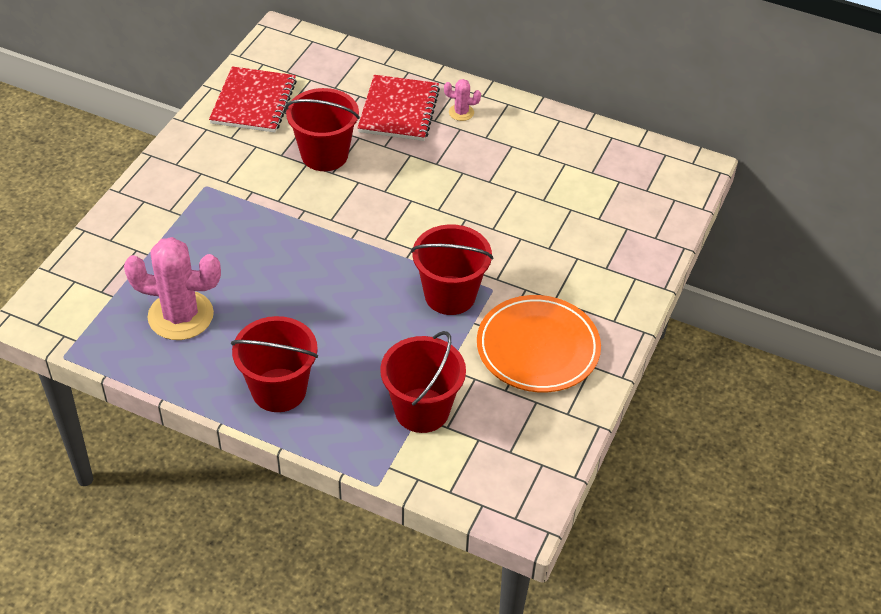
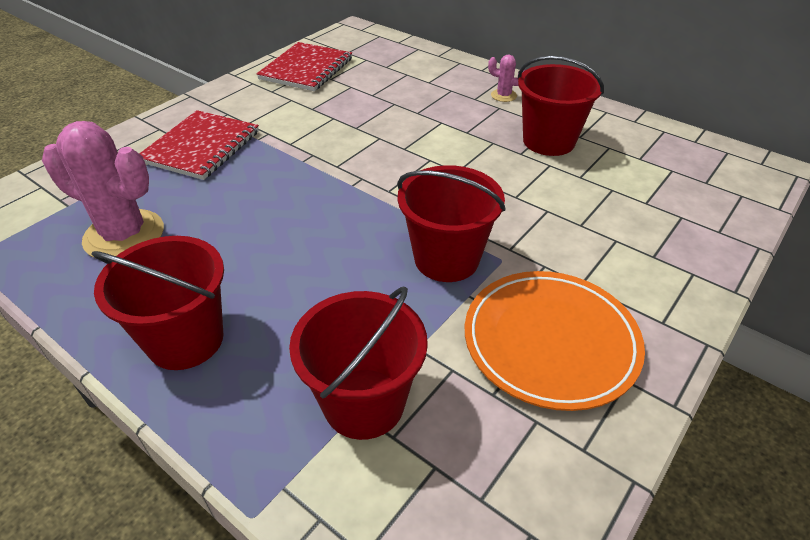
camera: 15 degrees right, 5 degrees down
red bucket [285,88,360,171] -> red bucket moved to [518,56,604,156]
red notebook [357,75,440,141] -> red notebook moved to [139,110,259,180]

